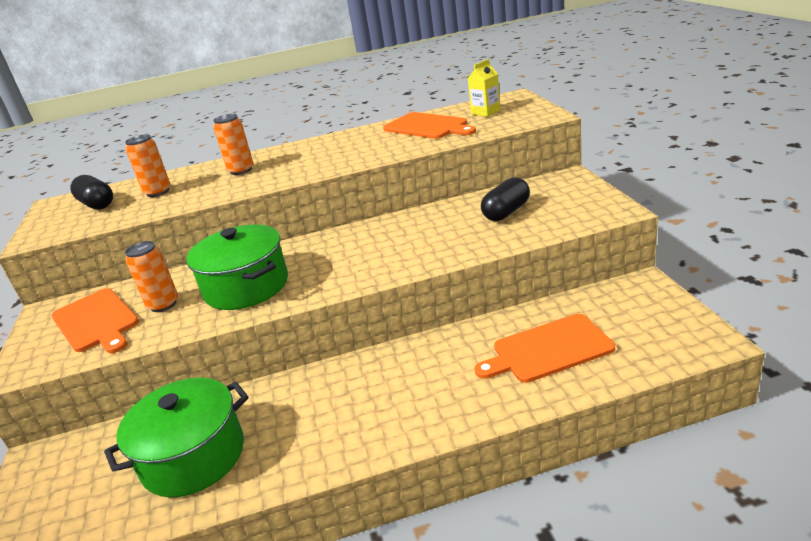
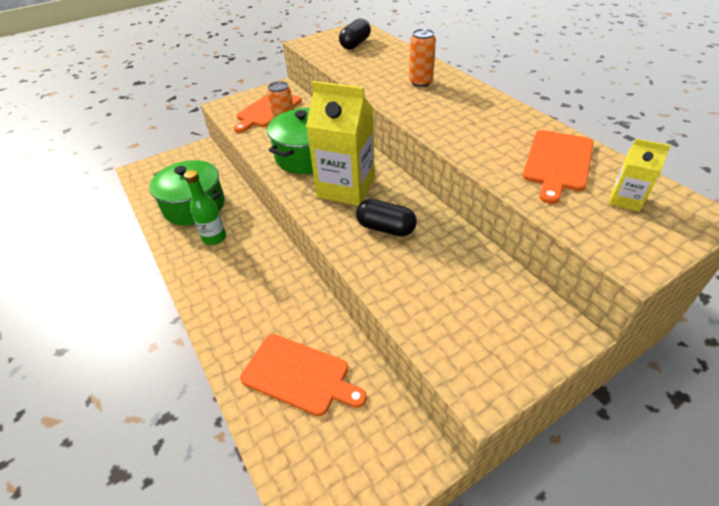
camera: 70 degrees right, 15 degrees up
orange can [125,134,171,197] -> none
orange cutting board [474,314,615,383] -> orange cutting board turned 150 degrees clockwise [240,334,367,416]
black capsule [481,177,530,221] -> black capsule moved to [356,199,417,237]
none -> green bottle [184,170,226,245]
none -> yellow carton [306,81,375,206]

